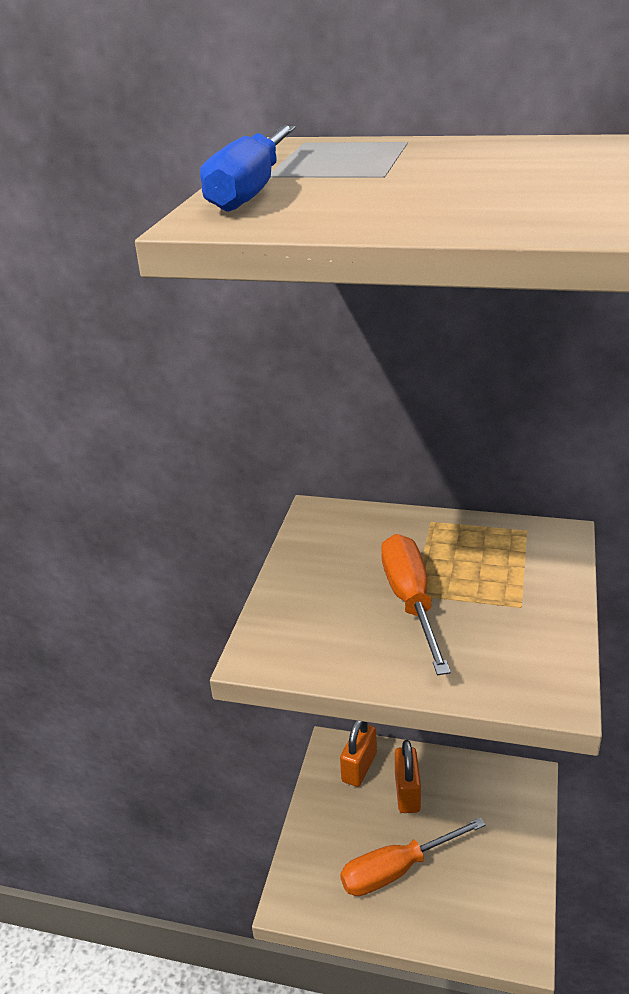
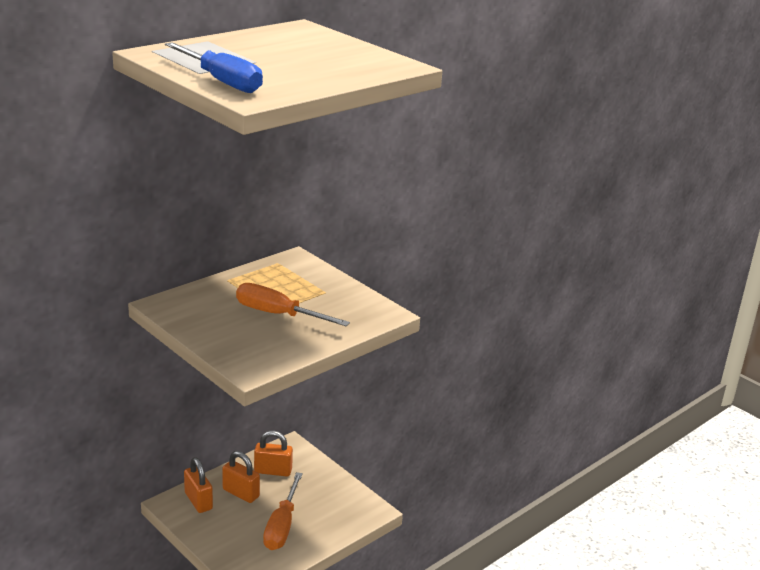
camera: 60 degrees left, 5 degrees down
none -> orange padlock [254,431,293,477]

